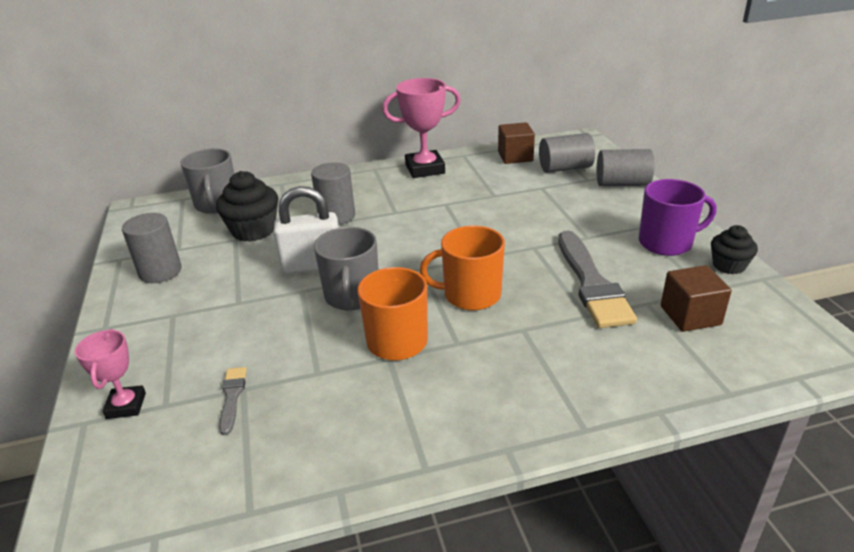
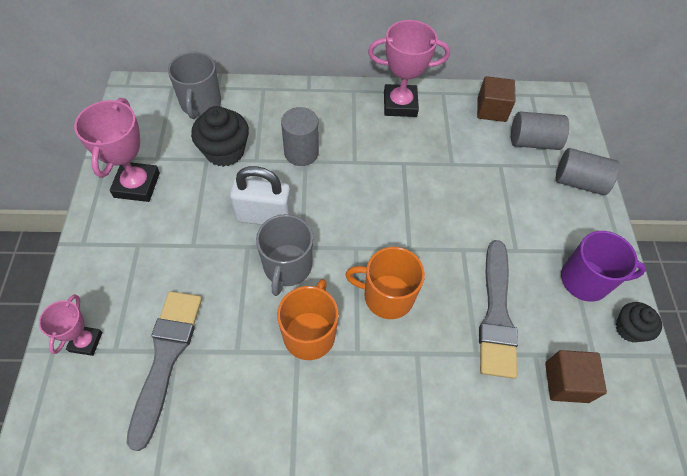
camera: 10 degrees right, 25 degrees up
grey cylinder [122,213,182,283] -> pink trophy [74,98,160,202]
grey brush [219,367,247,435] -> grey brush [126,291,202,451], size x2.20

